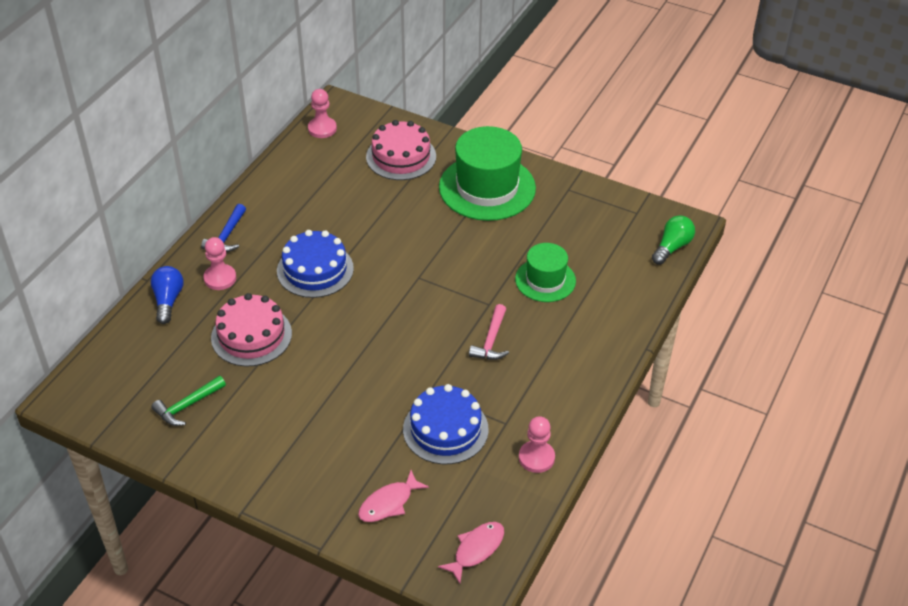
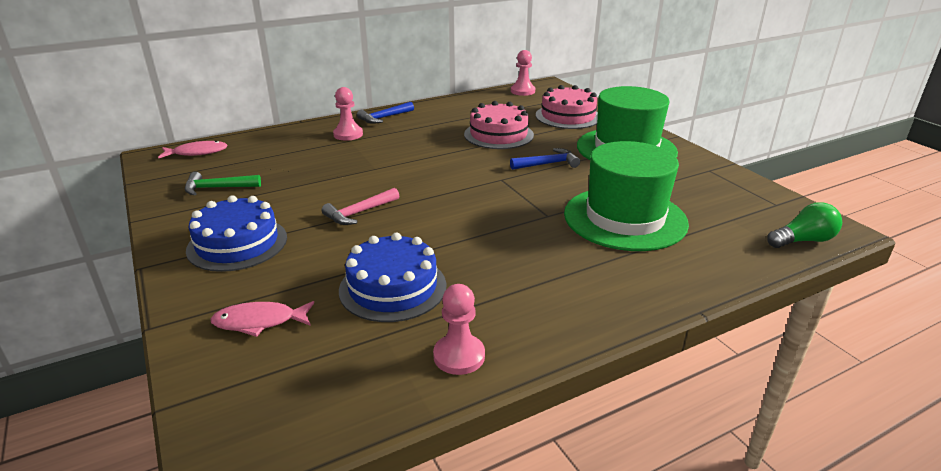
camera: 35 degrees right, 15 degrees down
blue light bulb [151,266,184,324] -> none
pink cake [211,293,292,367] -> pink cake moved to [464,101,534,149]
blue cake [277,230,354,298] -> blue cake moved to [186,195,287,272]
pink fish [438,522,504,583] -> pink fish moved to [158,141,228,158]
pink hammer [469,304,509,360] -> pink hammer moved to [322,188,399,225]
green hat [515,243,576,302] -> green hat [564,141,689,251], size x1.71
none -> blue hammer [510,148,580,170]

